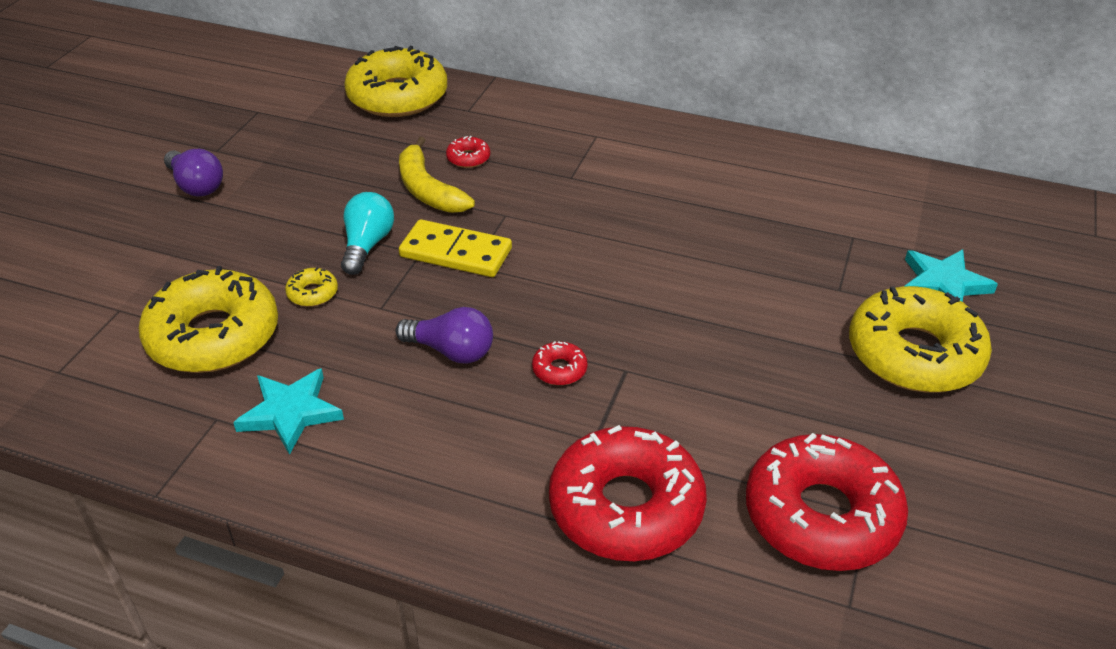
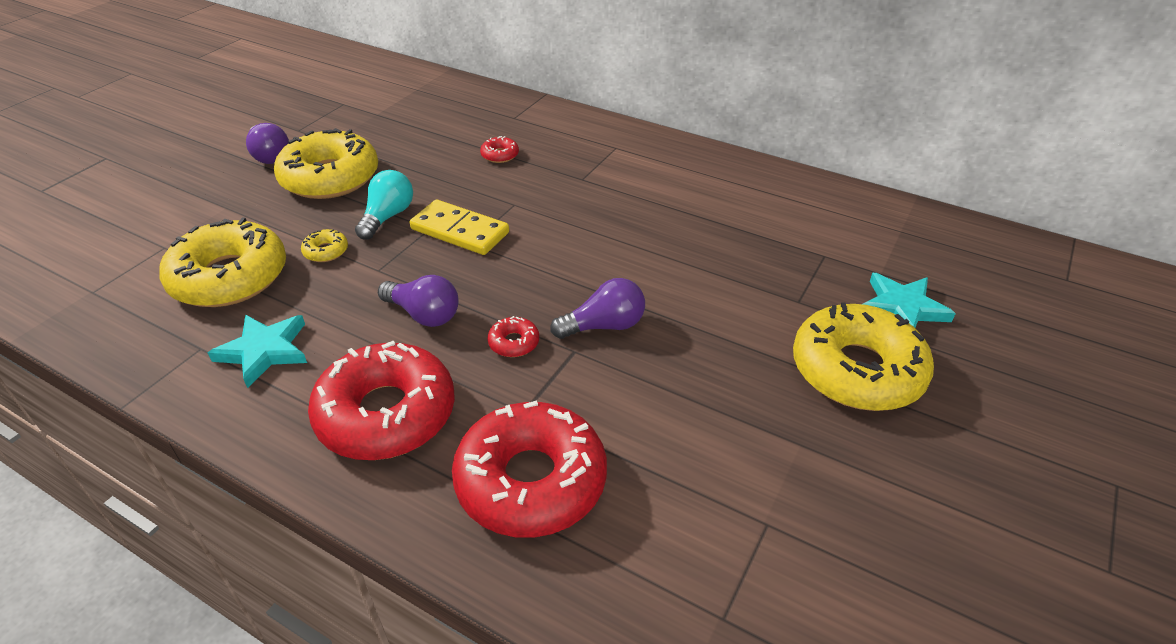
camera: 10 degrees right, 0 degrees up
yellow donut [344,46,447,117] -> yellow donut moved to [274,128,378,199]
yellow banana [399,137,475,213] -> none
red donut [746,433,908,571] -> red donut moved to [308,341,455,460]
none -> purple light bulb [550,278,645,339]

